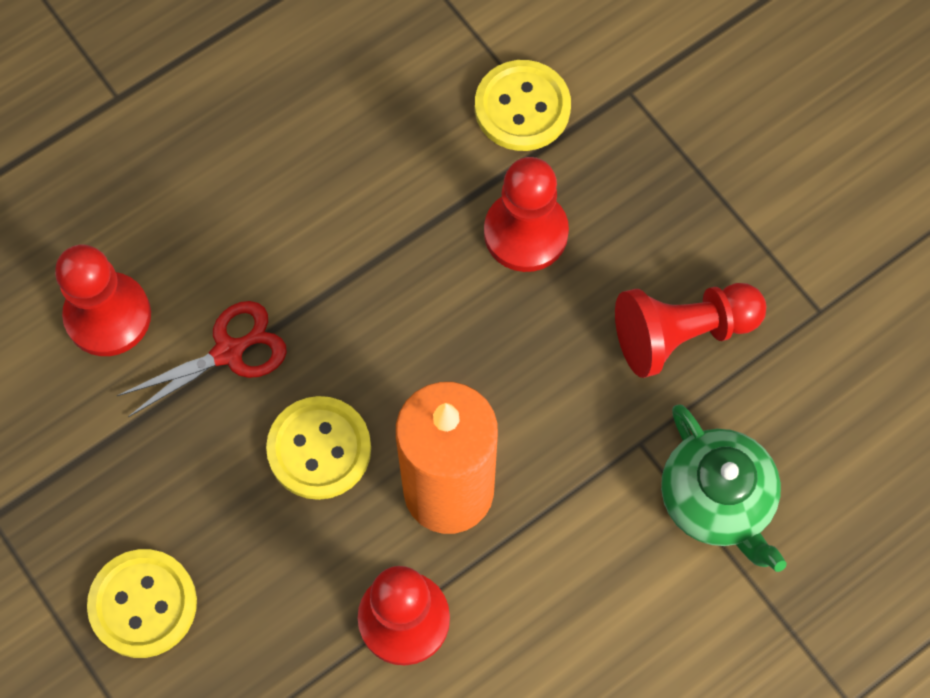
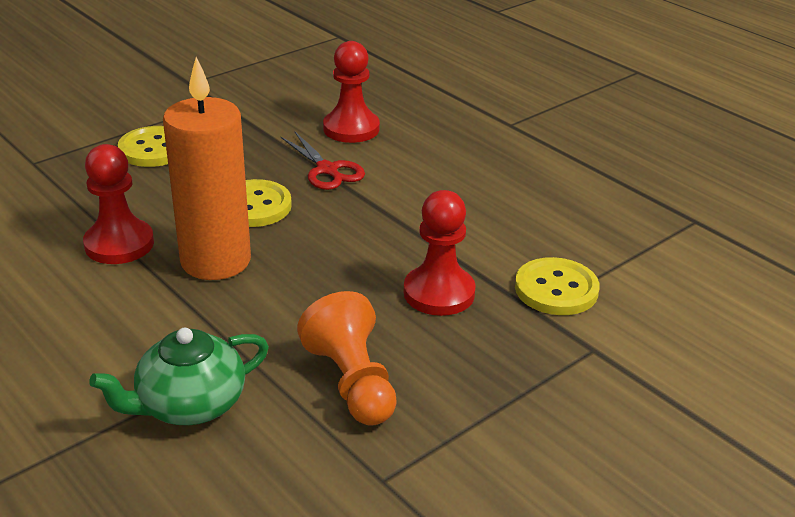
camera: 85 degrees right, 35 degrees down
red pawn [615,283,766,378] -> orange pawn [297,291,397,426]

